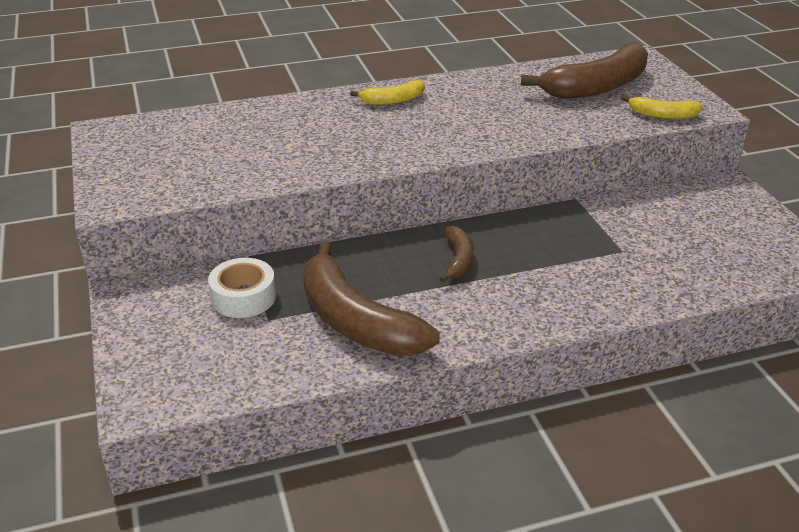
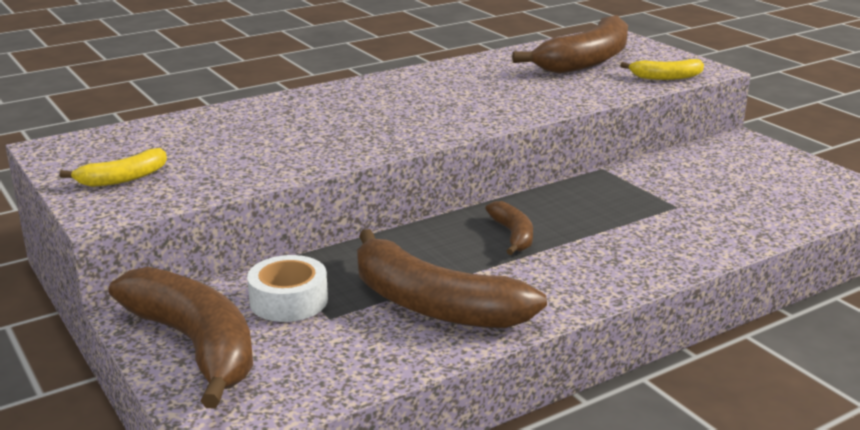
camera: 15 degrees left, 10 degrees down
yellow banana [350,80,425,105] -> yellow banana moved to [59,148,167,187]
none -> brown banana [109,267,253,409]

